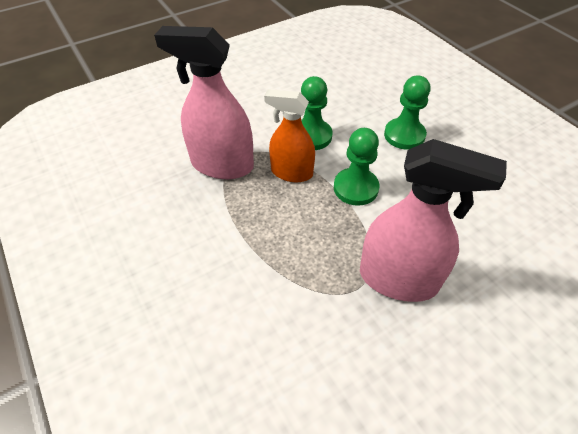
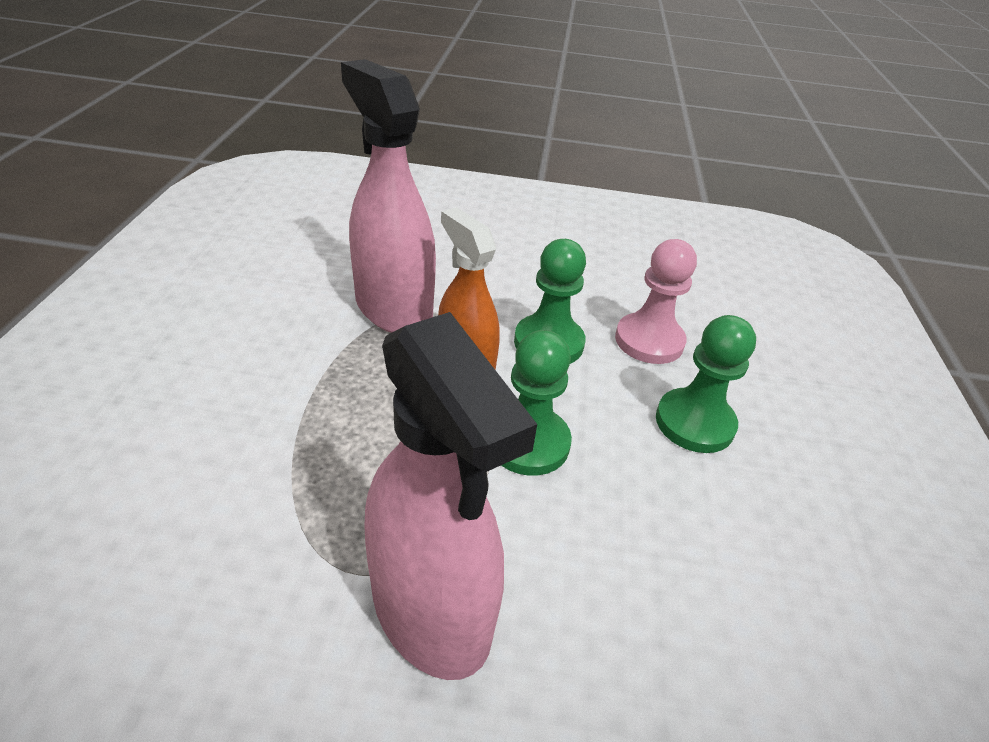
camera: 35 degrees right, 10 degrees down
none -> pink pawn [615,239,697,364]

